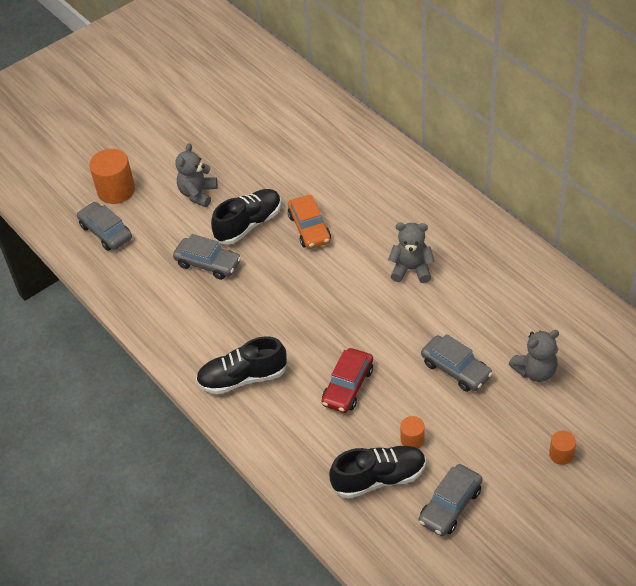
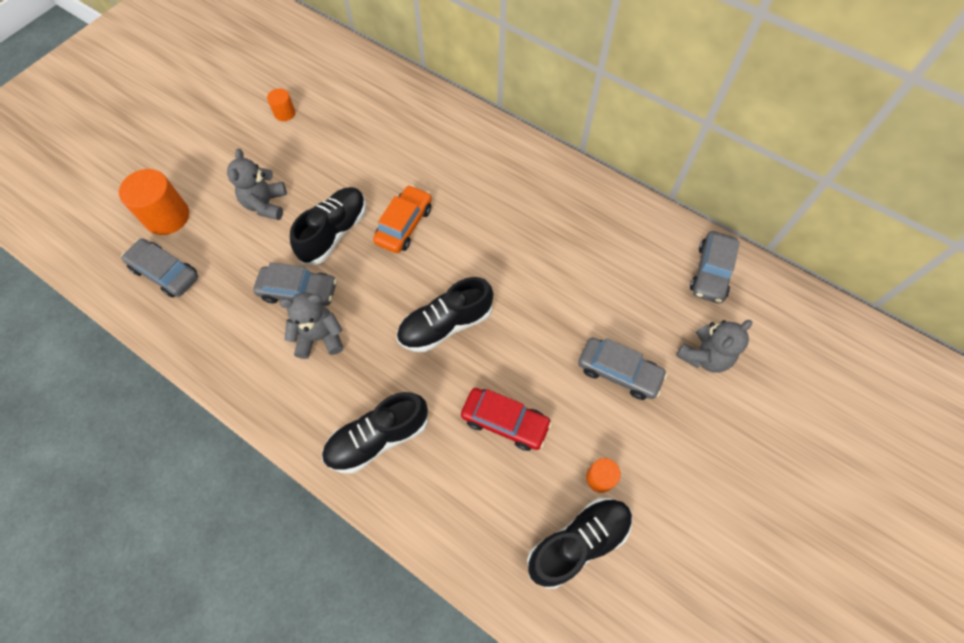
camera: 20 degrees left, 15 degrees up
orange car [288,195,331,249] -> orange car turned 120 degrees counterclockwise [373,185,432,253]
red car [322,348,373,413] -> red car turned 75 degrees counterclockwise [461,388,552,451]
grey teddy bear [388,222,435,283] -> grey teddy bear moved to [279,293,343,359]
grey car [419,464,483,536] -> grey car moved to [690,231,740,304]
orange cylinder [549,431,576,465] -> orange cylinder moved to [267,88,295,121]
none -> black shoe [397,277,494,352]

